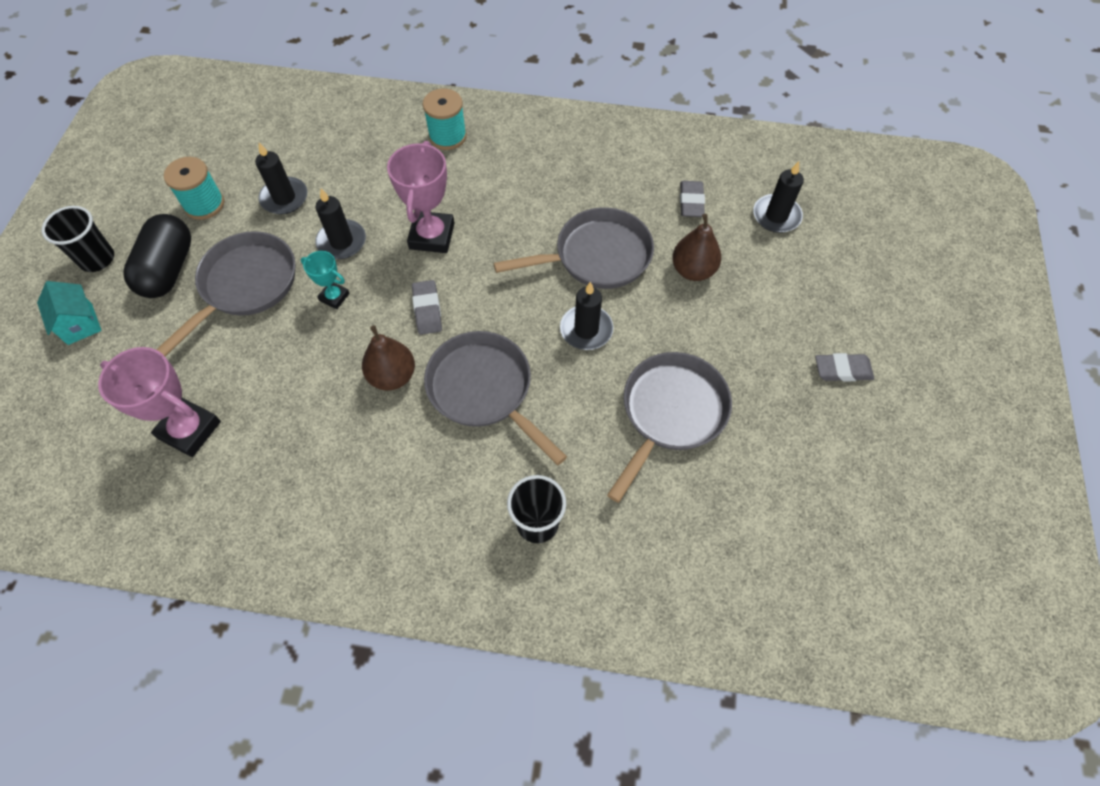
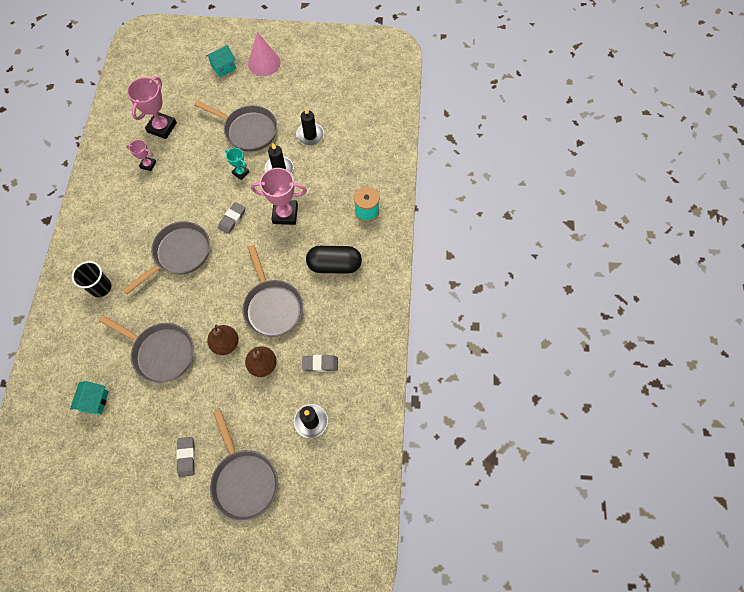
camera: 85 degrees right, 5 degrees up
black cup [42,206,114,272] -> pink cone [248,32,281,76]
black capsule [123,214,191,298] -> black capsule moved to [306,246,362,274]
turquoise spool [164,157,224,220] -> none
turquoise trophy [301,251,350,309] -> turquoise trophy turned 75 degrees counterclockwise [225,148,249,180]
brown pear [362,325,415,390] -> brown pear moved to [207,325,239,355]
grey eraser [412,280,442,335] -> grey eraser turned 45 degrees counterclockwise [218,202,245,234]
black candle [560,282,613,350] -> none
none -> turquoise house [70,381,109,415]
none -> pink trophy [126,140,156,171]
none -> grey pan [210,410,278,521]

